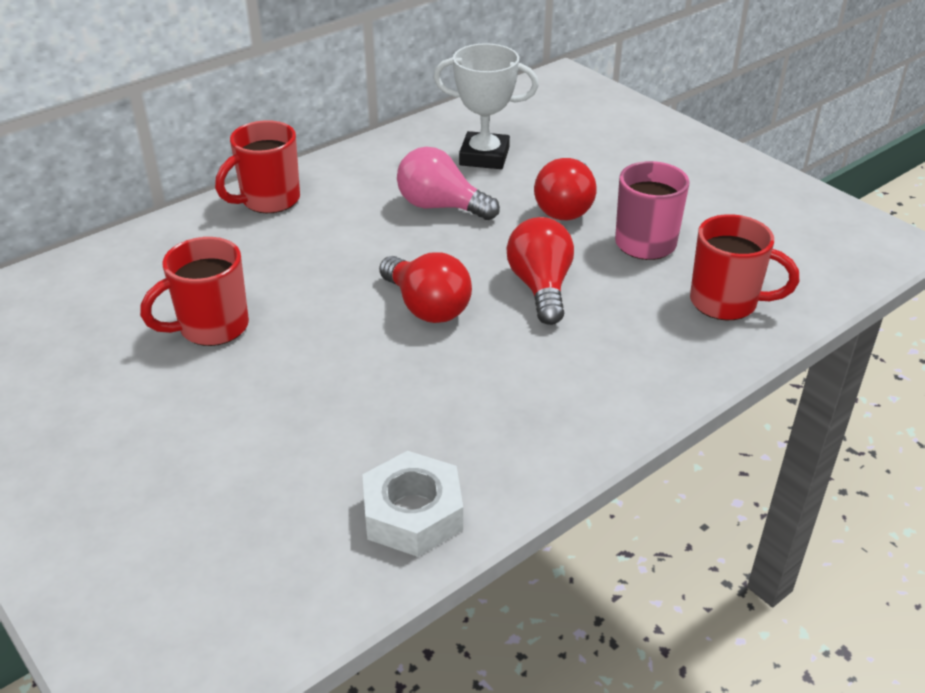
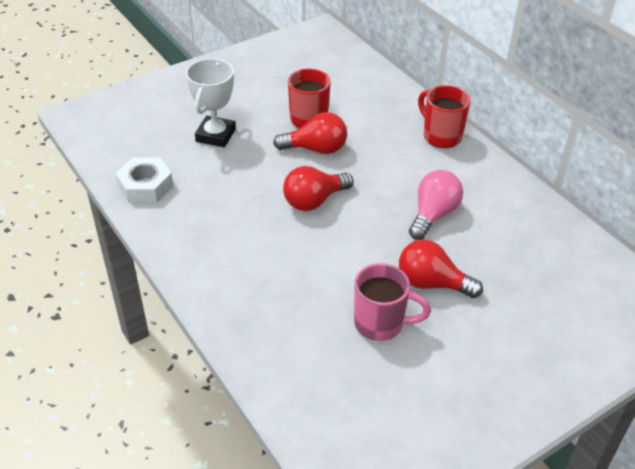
camera: 95 degrees right, 5 degrees up
white trophy [434,43,539,169] -> white trophy moved to [186,59,236,147]
red light bulb [506,217,574,325] -> red light bulb moved to [273,112,347,154]
red mug [690,214,799,320] -> none

